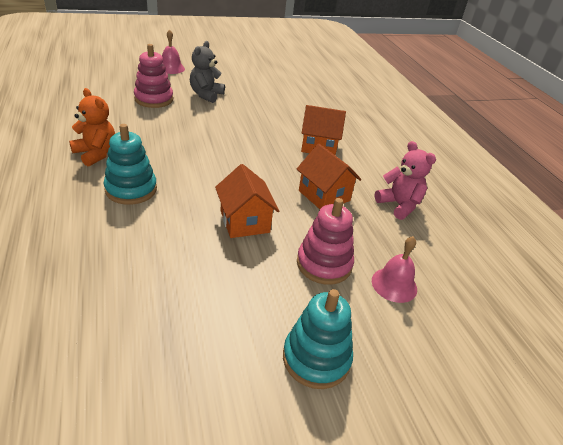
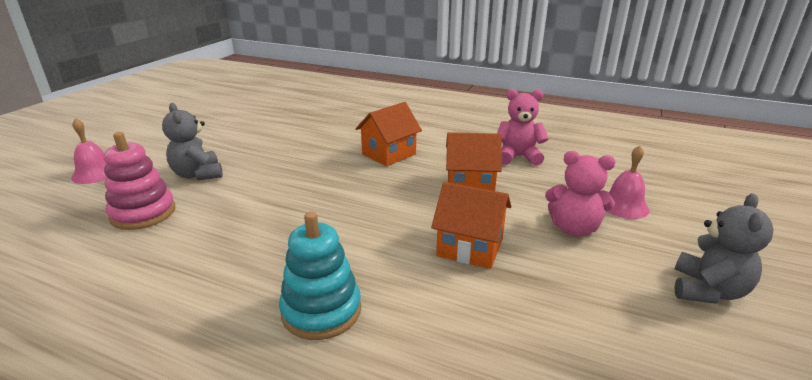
camera: 45 degrees left, 10 degrees down
orange teddy bear [69,88,115,166] -> none
turquoise stacking toy [283,289,353,389] -> grey teddy bear [674,193,773,304]
pink stacking toy [297,198,354,285] -> pink teddy bear [545,151,615,237]

